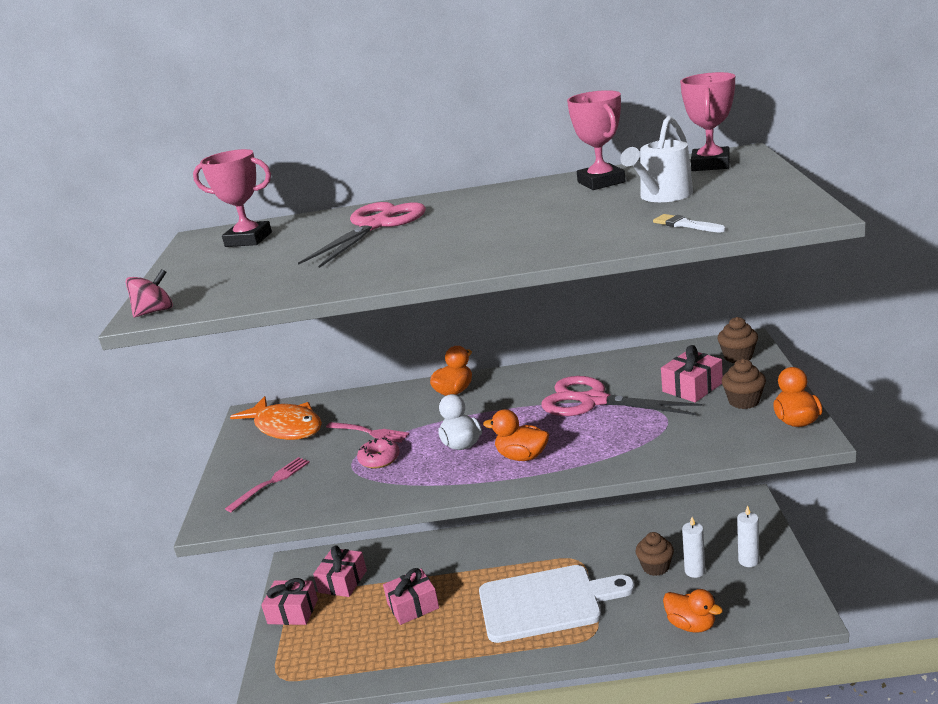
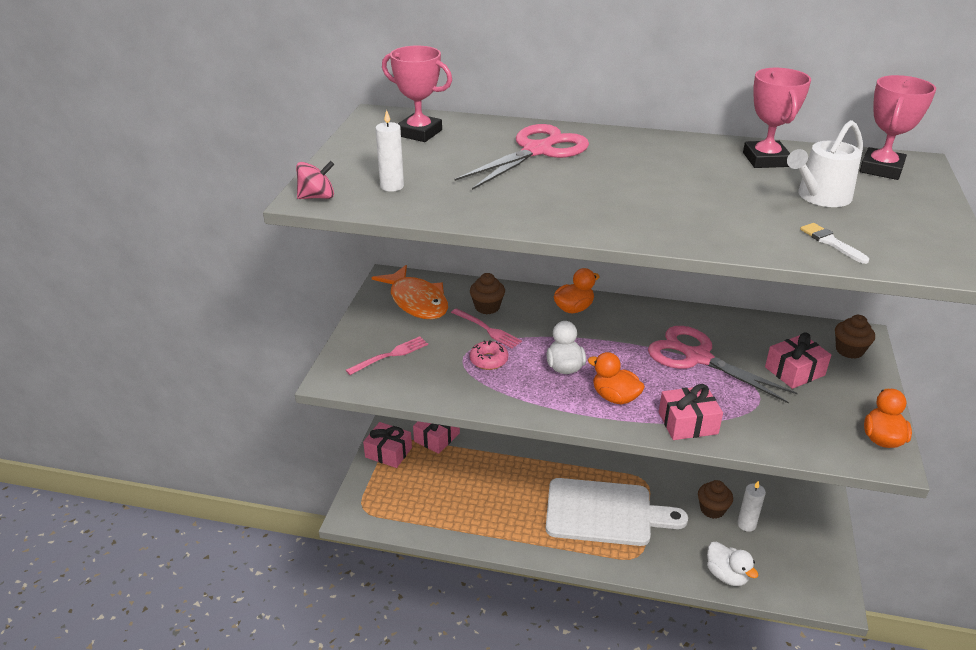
camera: 10 degrees right, 10 degrees up
pink gift [383,568,439,625] -> pink gift moved to [659,384,723,440]
orange duck [663,589,723,633] -> white duck [707,541,758,586]
brown cupcake [722,359,766,409] -> brown cupcake moved to [470,273,505,314]
white candle [737,506,759,567] -> white candle moved to [375,110,404,192]

